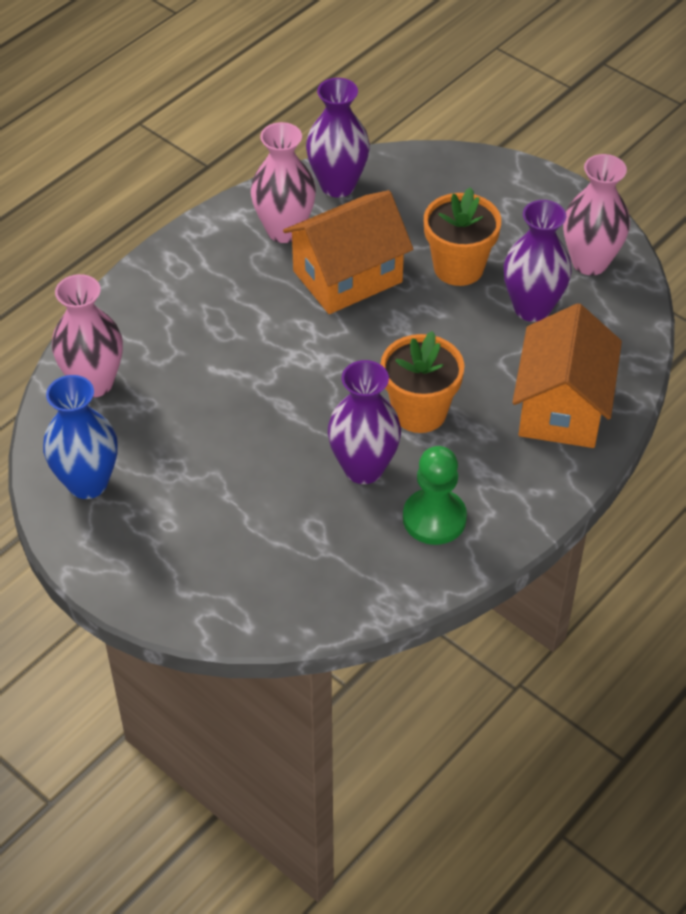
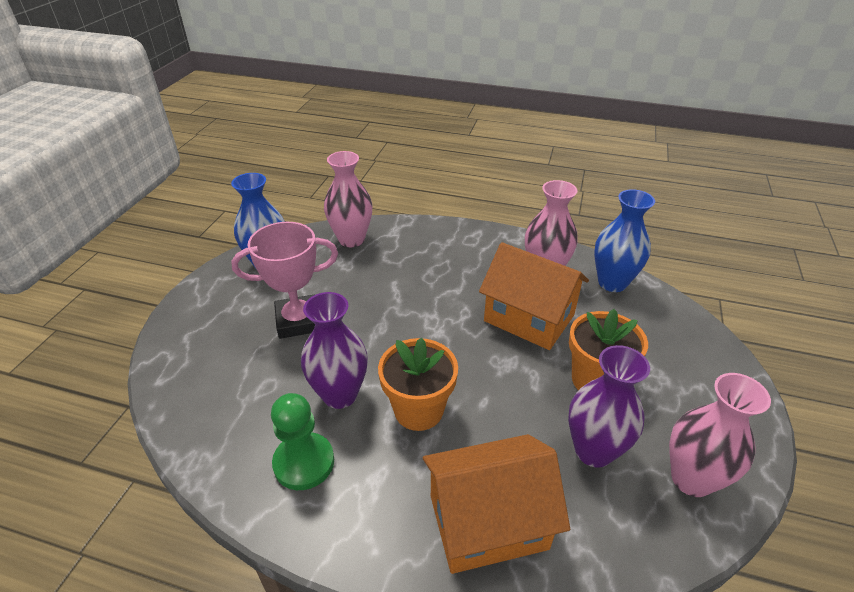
camera: 65 degrees right, 10 degrees down
purple vase [306,78,370,198] -> blue vase [594,189,655,292]
none -> pink trophy [231,222,338,339]

